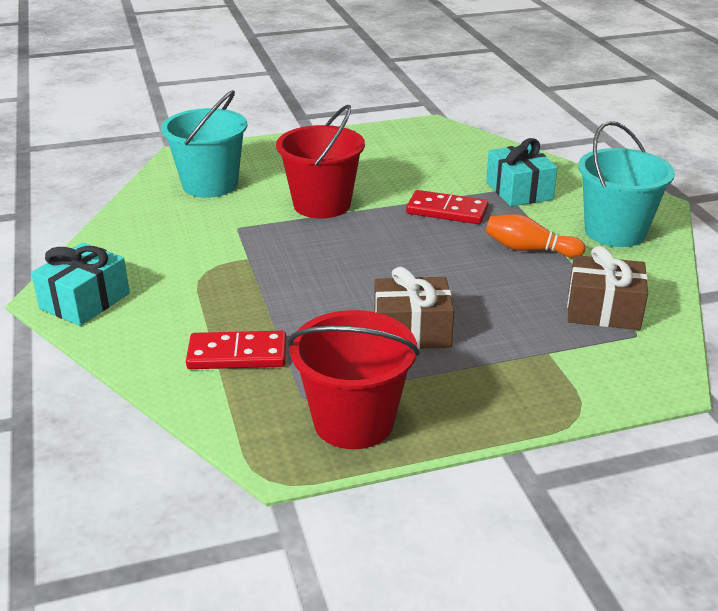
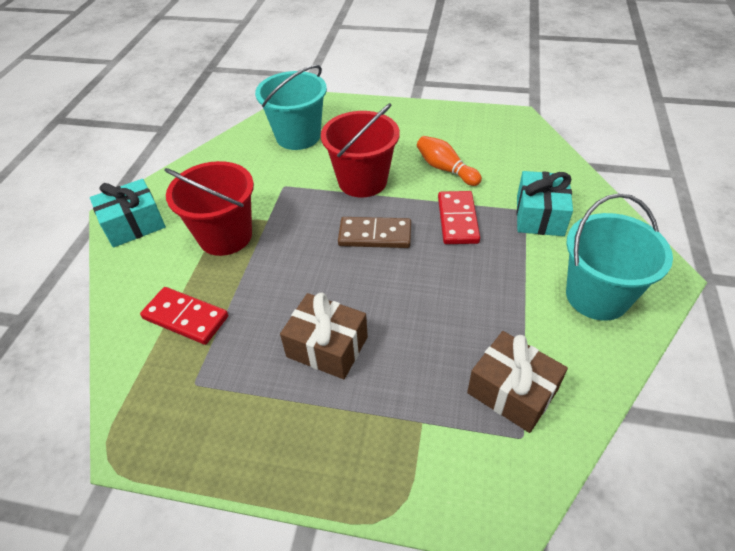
camera: 30 degrees right, 15 degrees up
red bucket [288,310,420,449] -> red bucket moved to [165,161,254,256]
red domino [406,190,489,224] -> red domino turned 45 degrees clockwise [438,191,480,244]
orange bowling pin [486,214,585,258] -> orange bowling pin moved to [417,136,482,186]
none -> brown domino [338,217,411,248]

